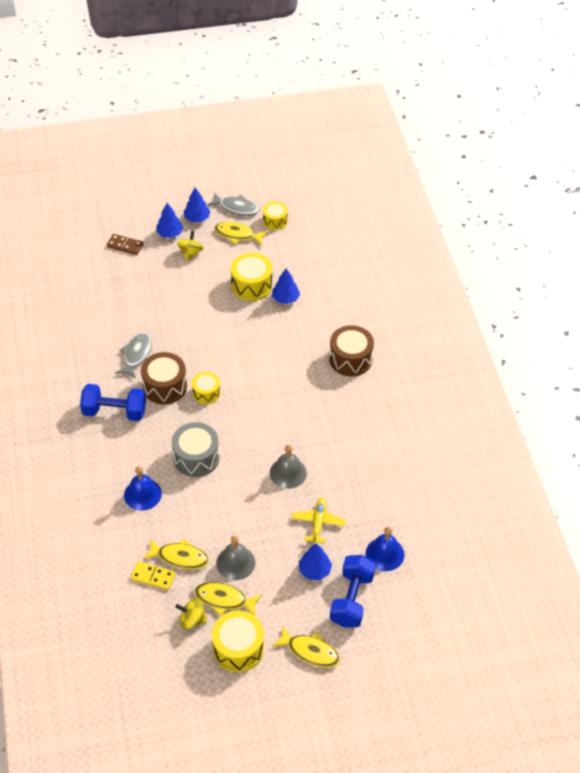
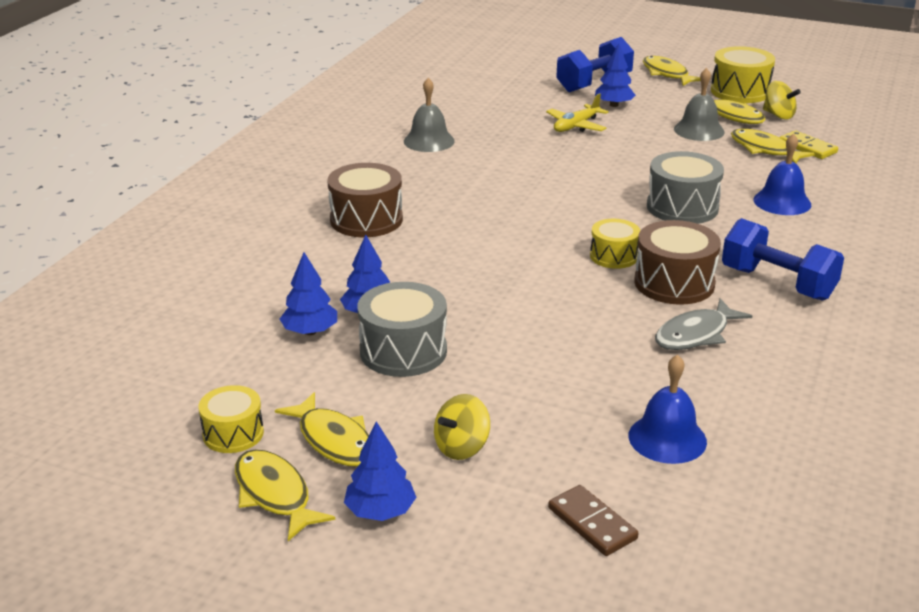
camera: 145 degrees left, 20 degrees down
blue tree [156,203,183,238] -> blue tree moved to [280,252,337,335]
grey fish [207,192,259,216] -> yellow fish [235,449,335,541]
yellow drum [231,253,272,301] -> grey drum [357,282,447,377]
grey bell [270,445,307,489] -> grey bell moved to [404,78,455,152]
blue bell [366,527,404,571] -> blue bell moved to [628,354,707,464]

